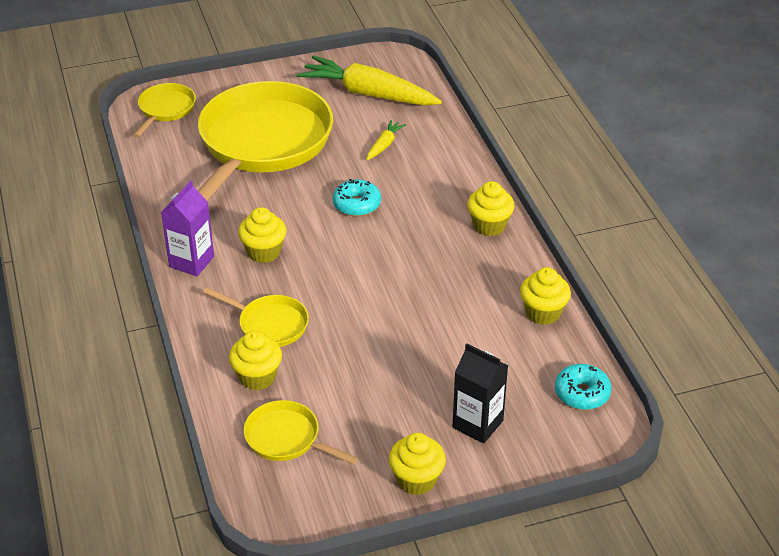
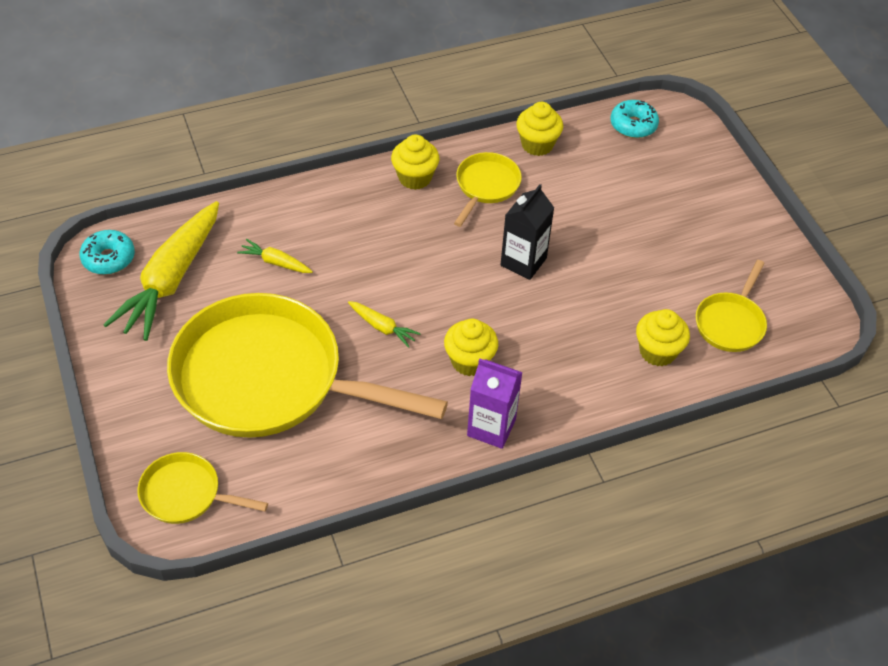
camera: 95 degrees left, 10 degrees up
yellow pan [203,287,309,347] -> yellow pan moved to [454,152,522,227]
turquoise donut [333,179,381,216] -> turquoise donut moved to [80,230,135,275]
yellow cupcake [389,433,446,495] -> none
black carton [453,343,508,444] -> black carton moved to [500,184,554,280]
none -> yellow carrot [348,301,421,348]

